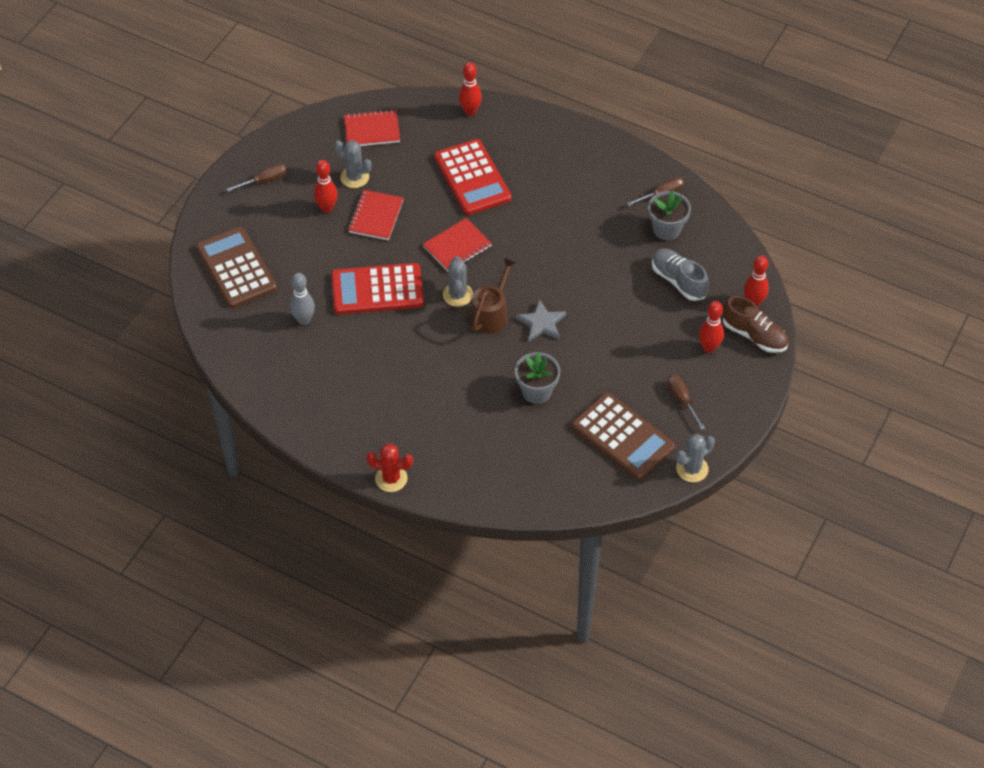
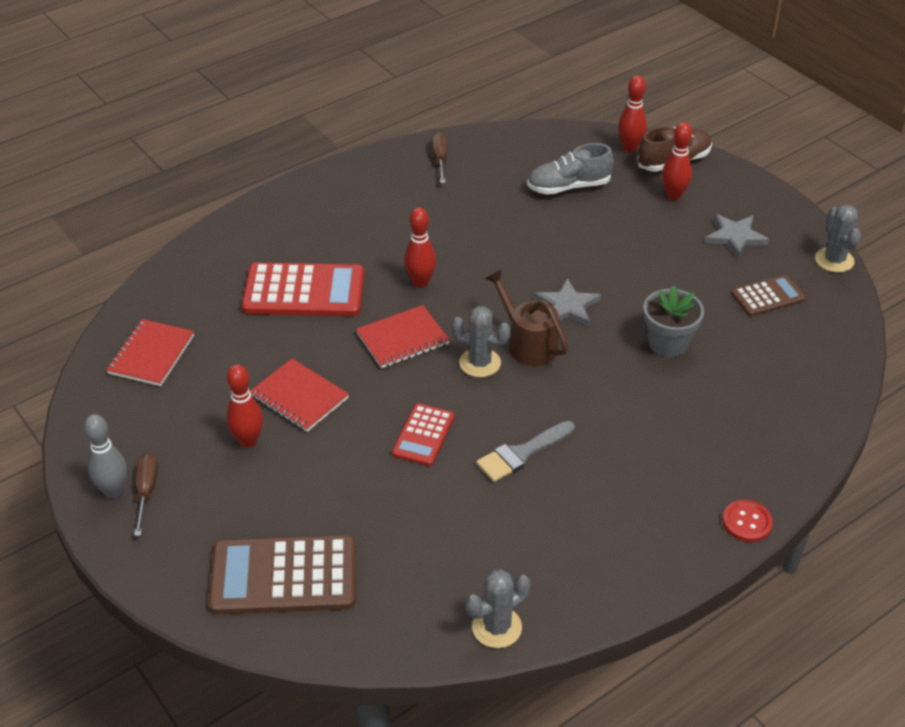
camera: 65 degrees left, 10 degrees down
grey bowling pin [290,273,315,325] -> grey bowling pin moved to [84,414,127,498]
red calculator [331,263,424,314] -> red calculator [392,403,455,466], size x0.56
grey cactus [334,140,372,188] -> grey cactus moved to [466,569,530,648]
red cactus [366,444,413,492] -> red button [722,500,773,542]
red notebook [423,218,492,271] -> red notebook turned 75 degrees clockwise [356,305,450,369]
red bowling pin [459,62,482,116] -> red bowling pin moved to [404,207,436,288]
brown calculator [572,393,675,480] -> brown calculator [731,275,806,316], size x0.56
grey flower pot [648,190,691,240] -> none
brown screwdriver [667,375,705,430] -> grey star [705,214,770,259]
none -> grey brush [476,421,575,482]

